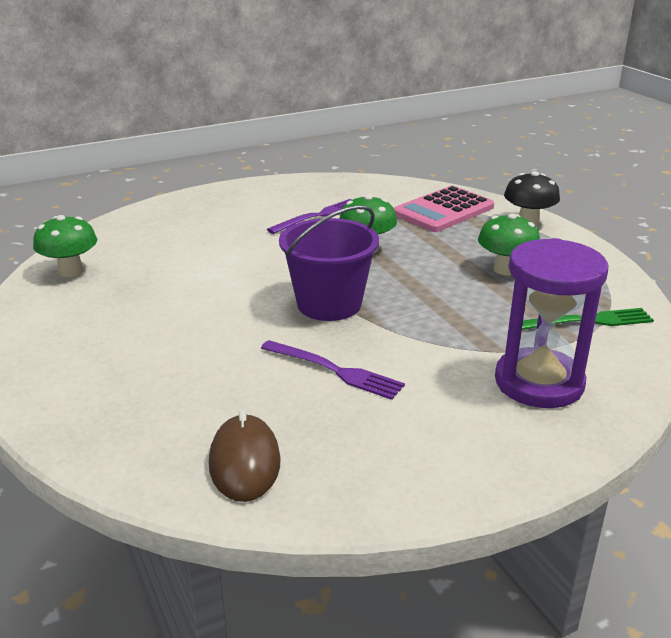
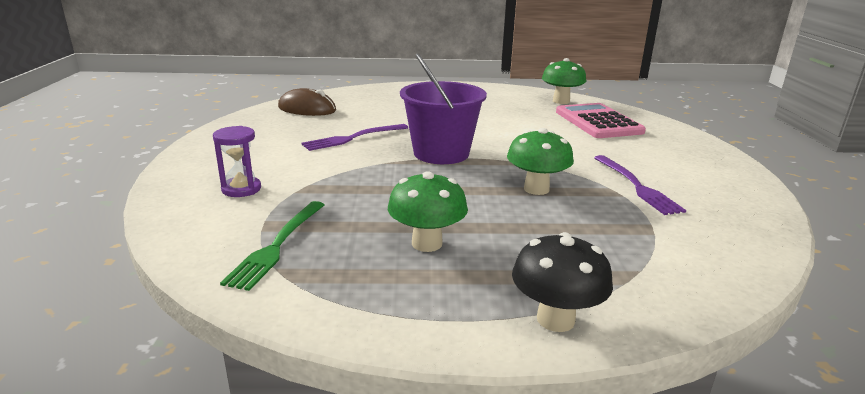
camera: 115 degrees right, 5 degrees down
pink calculator [394,186,494,232] -> pink calculator moved to [556,103,646,138]
purple hourglass [495,238,608,408] -> purple hourglass [213,126,261,197], size x0.50

